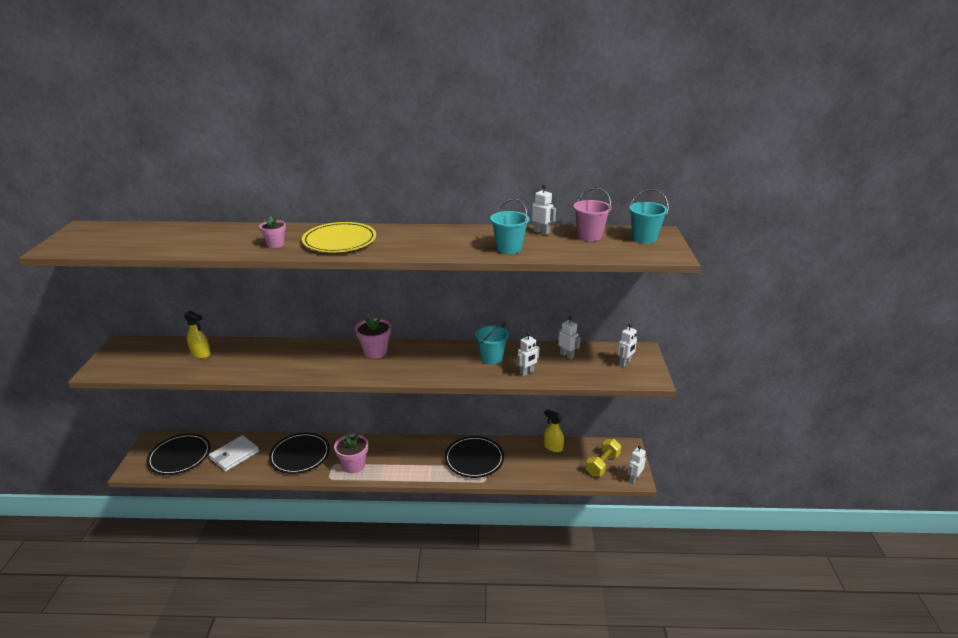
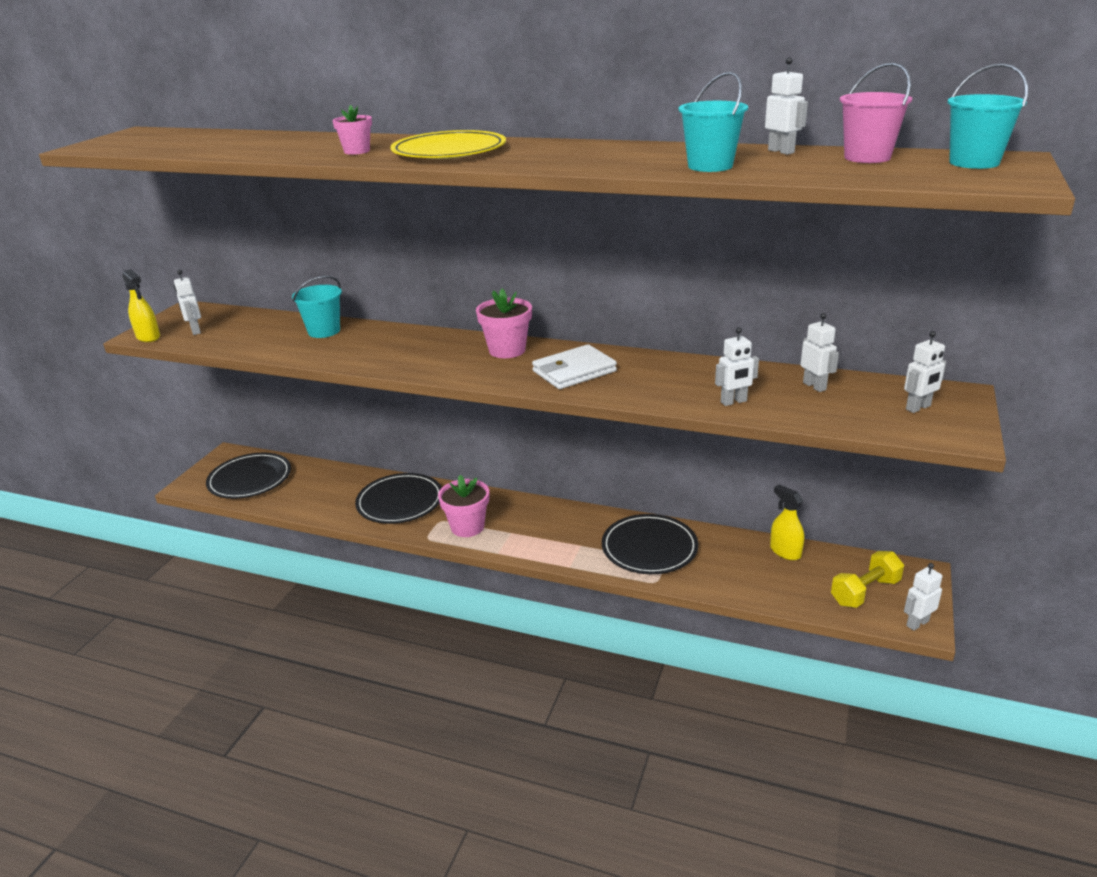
camera: 20 degrees right, 0 degrees up
yellow spray bottle [184,310,211,359] -> yellow spray bottle moved to [122,269,160,342]
white wallet [209,435,259,472] -> white wallet moved to [532,344,617,389]
turquoise bucket [475,322,509,364] -> turquoise bucket moved to [292,276,342,338]
none -> white robot [174,270,201,335]

